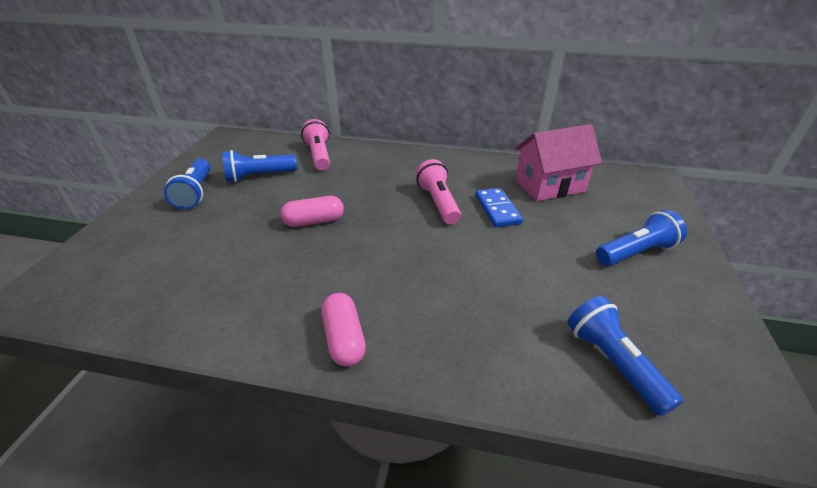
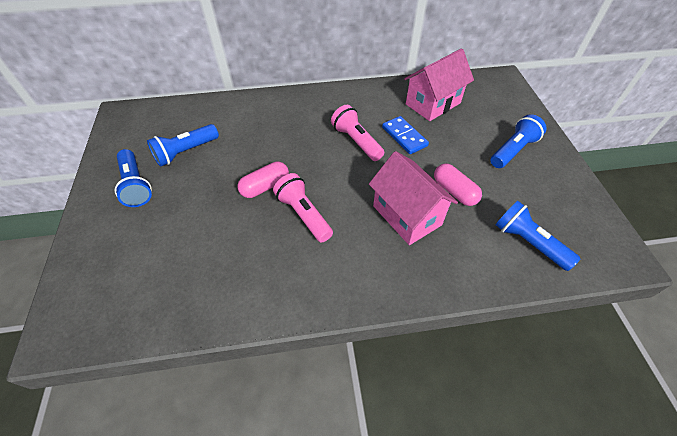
camera: 20 degrees left, 15 degrees up
pink flashlight [301,119,330,171] -> pink flashlight moved to [273,173,333,243]
pink capsule [322,293,366,367] -> pink capsule moved to [434,163,482,206]
none -> pink house [369,151,458,245]

